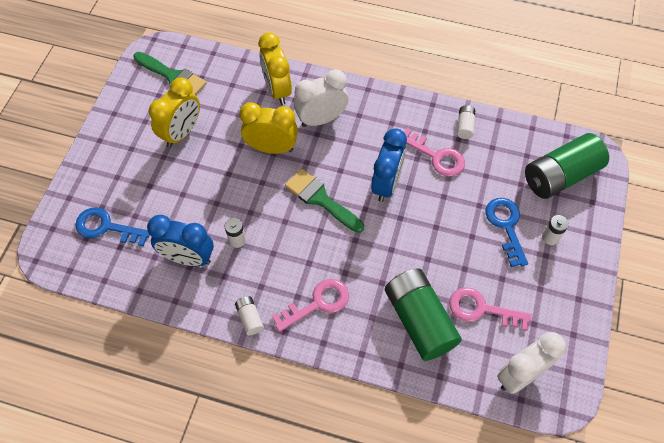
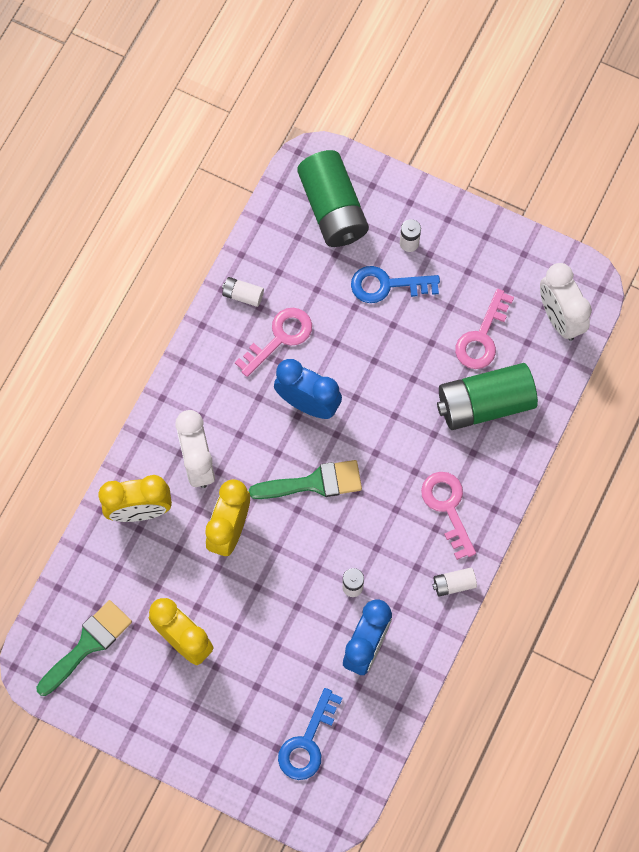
camera: 80 degrees left, 10 degrees up
green brush [285,168,364,233] -> green brush turned 150 degrees counterclockwise [249,460,362,499]

